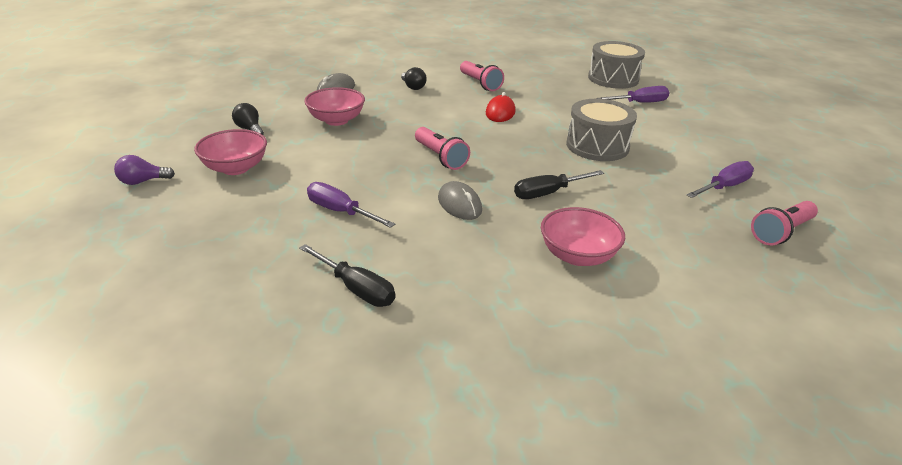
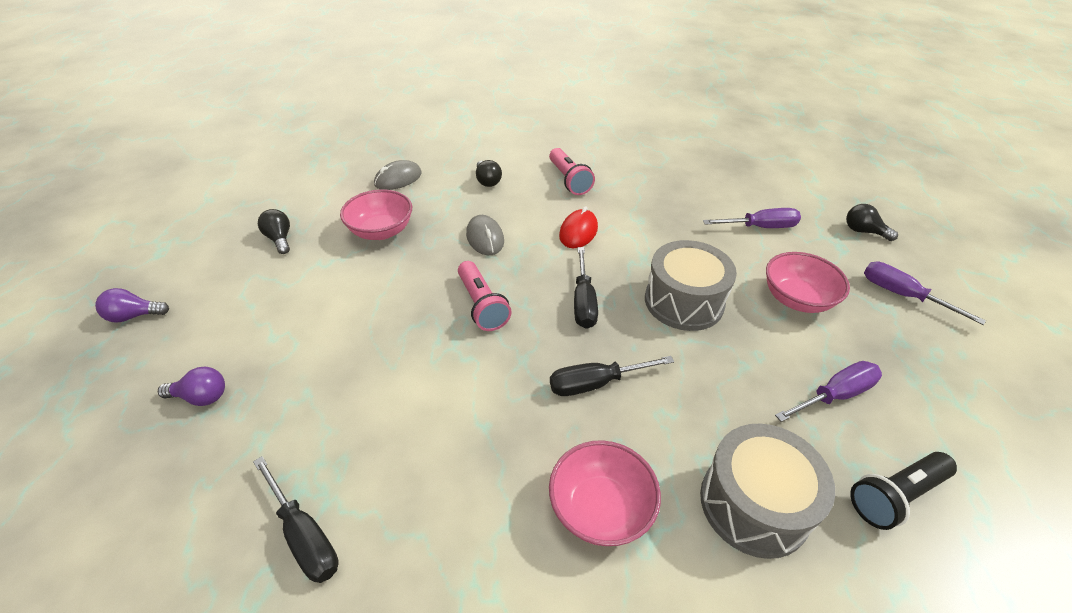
camera: 10 degrees right, 10 degrees up
pink bowl [194,129,267,175] -> pink bowl moved to [766,252,850,313]
purple screwdriver [307,182,395,228] -> purple screwdriver moved to [864,262,986,325]
grey mouse [438,181,482,220] -> grey mouse moved to [466,215,504,255]
grey drum [588,41,645,89] -> grey drum moved to [700,424,835,559]
pink flashlight [751,201,818,245] -> black flashlight [850,452,957,530]
none -> purple light bulb [158,367,225,406]
none -> black screwdriver [574,247,598,329]
none -> black light bulb [846,204,898,241]

